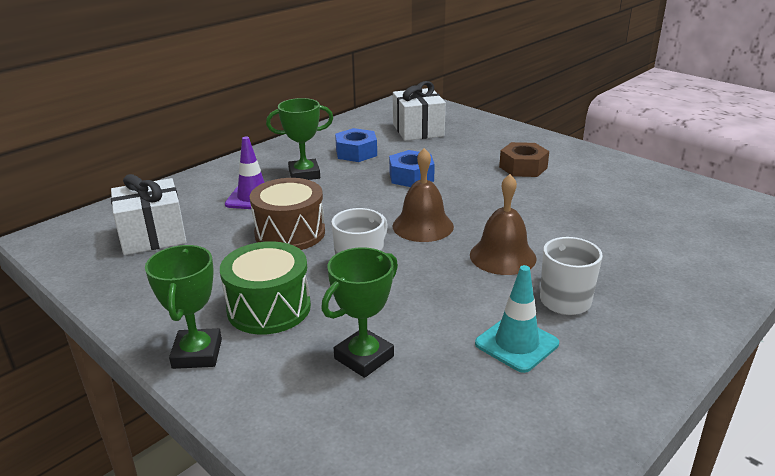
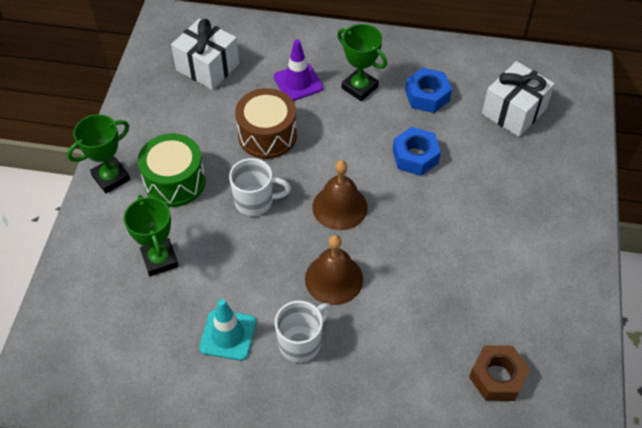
camera: 55 degrees right, 25 degrees up
green trophy [321,247,398,378] -> green trophy turned 60 degrees clockwise [124,195,179,276]
brown nut [499,142,549,177] -> brown nut moved to [469,345,530,401]

